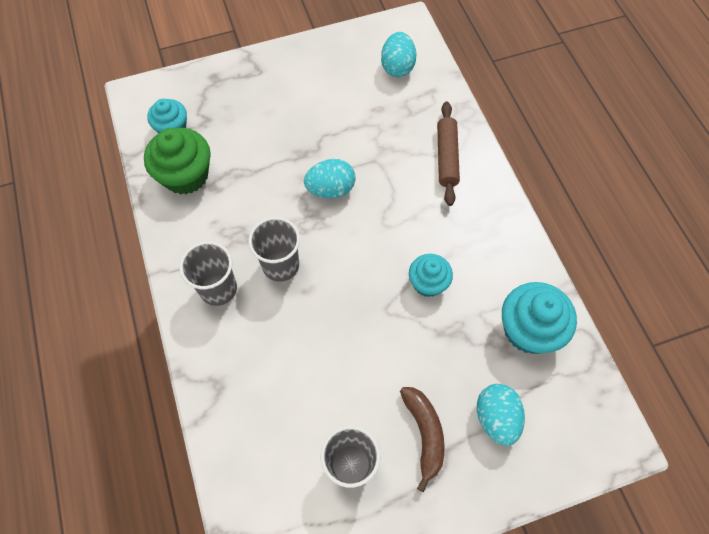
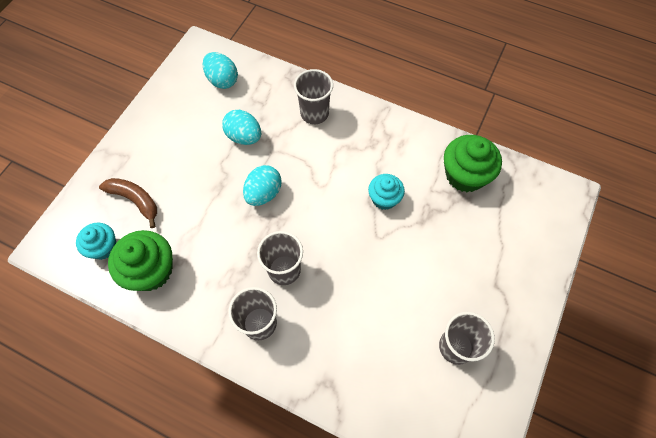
camera: 45 degrees left, 0 degrees up
brown banana [400,387,445,492] -> brown banana moved to [99,178,157,228]
brown rolling pin [437,102,460,206] -> grey cup [294,69,333,124]
turquoise egg [477,384,525,446] -> turquoise egg moved to [222,110,261,145]
turquoise cupcake [502,282,577,354] -> green cupcake [444,135,502,192]

